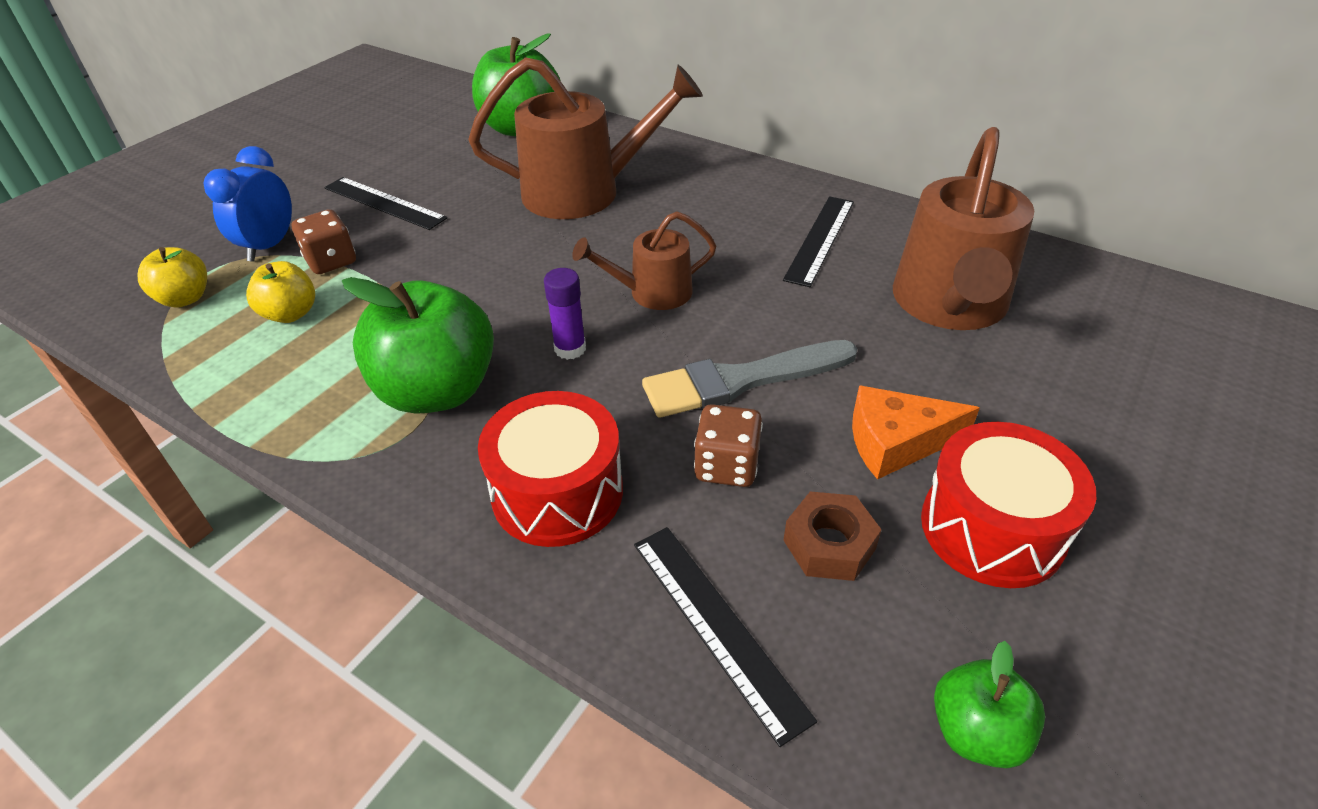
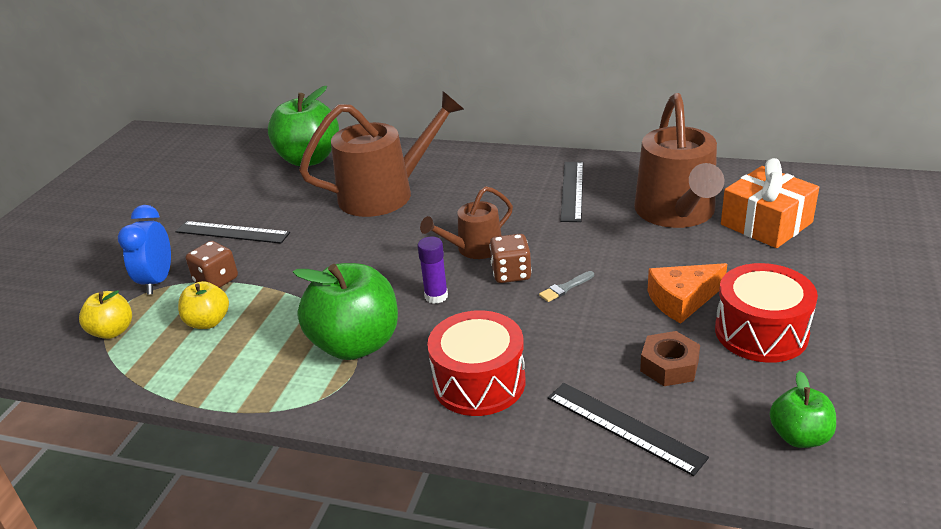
camera: 15 degrees left, 10 degrees down
grey brush [642,340,857,418] -> grey brush [539,271,594,302], size x0.42
brown dice [694,404,763,487] -> brown dice moved to [489,234,532,283]
none -> orange gift [721,158,819,248]

